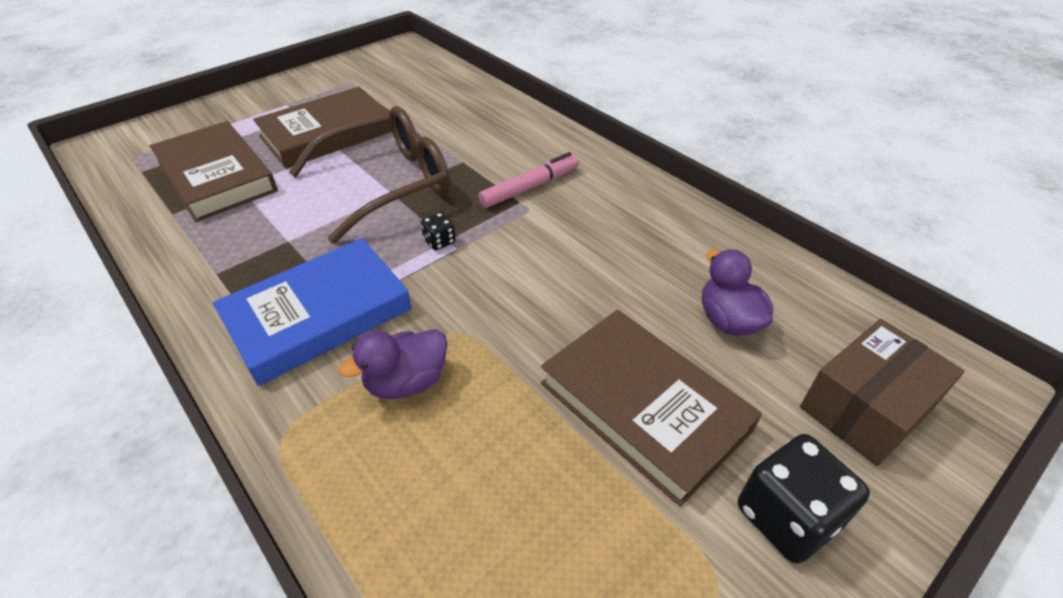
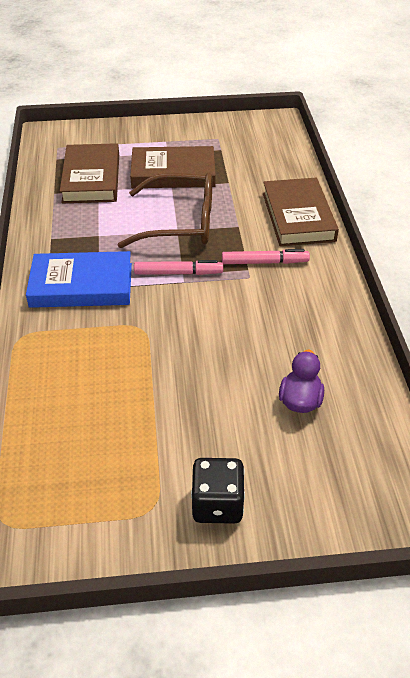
camera: 35 degrees right, 0 degrees up
purple duck [339,329,447,399] -> none
black dice [421,212,456,251] -> pink marker [134,260,223,275]
brown book [541,310,762,507] -> brown book moved to [263,178,339,246]
brown box [800,319,964,466] -> none

